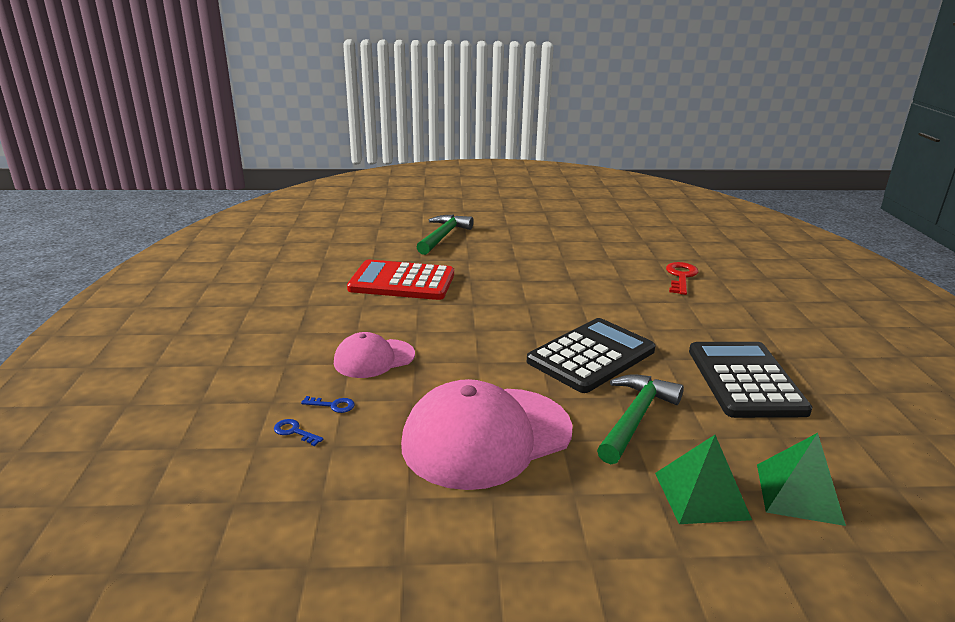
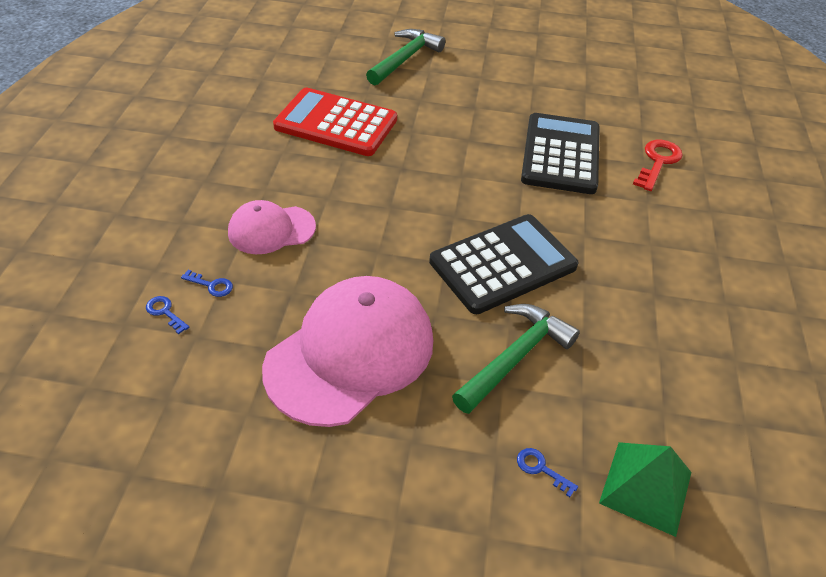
camera: 10 degrees right, 20 degrees up
pink cap [401,379,573,490] -> pink cap turned 150 degrees clockwise [262,276,433,427]
green pyramid [655,435,752,524] -> blue key [517,448,578,497]
black calculator [689,342,813,418] -> black calculator moved to [521,113,600,194]

